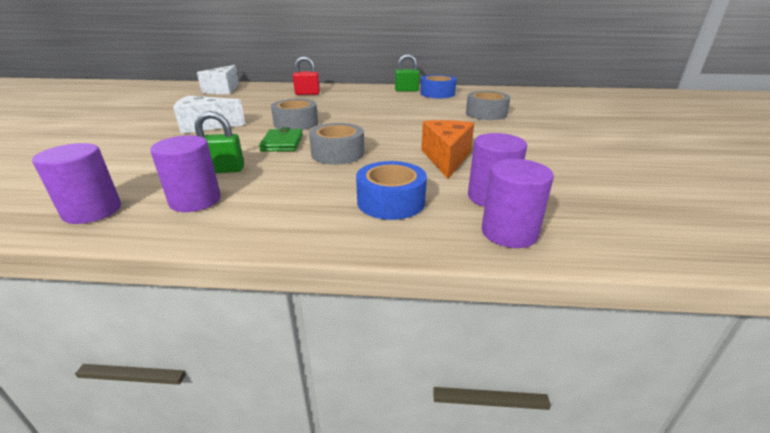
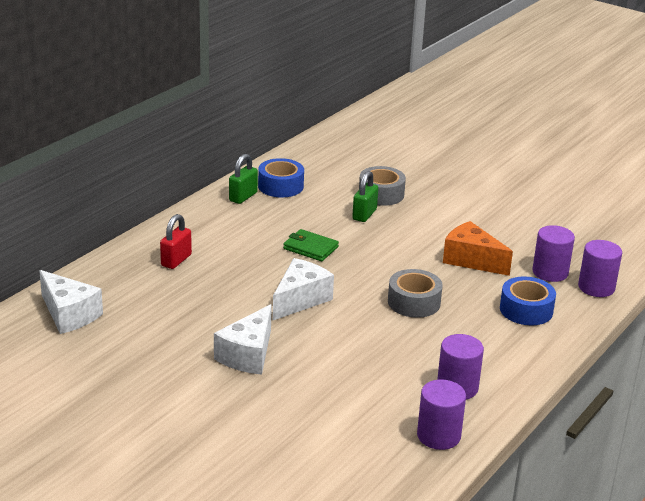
camera: 60 degrees left, 0 degrees up
green padlock [195,111,244,173] -> green padlock moved to [352,171,378,222]
green wallet [259,127,303,152] -> green wallet moved to [283,229,339,261]
grey tape [271,99,318,130] -> white cheese [273,258,334,320]

